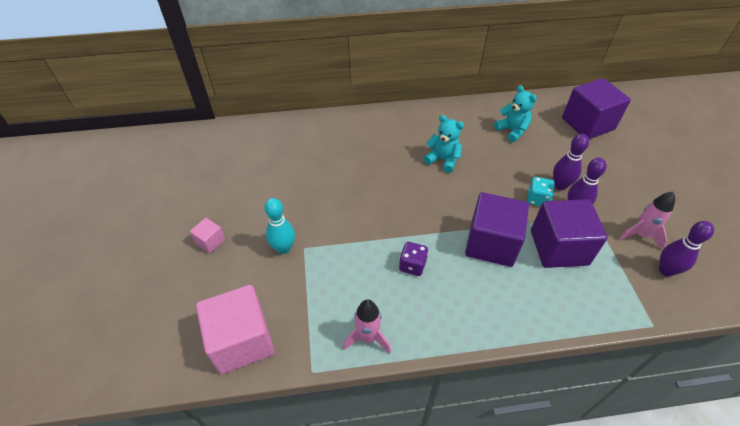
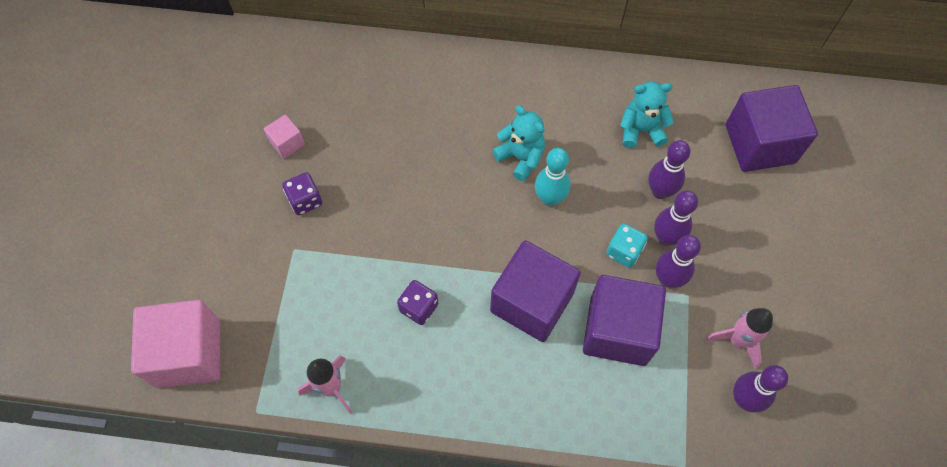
camera: 15 degrees right, 15 degrees up
pink cube [190,218,225,253] -> pink cube moved to [264,115,305,159]
turquoise bowling pin [265,198,295,254] -> turquoise bowling pin moved to [535,148,571,206]
turquoise teddy bear [494,85,537,142] -> turquoise teddy bear turned 75 degrees counterclockwise [620,82,674,148]
none -> purple dice [282,172,322,215]
none -> purple bowling pin [648,140,690,199]

